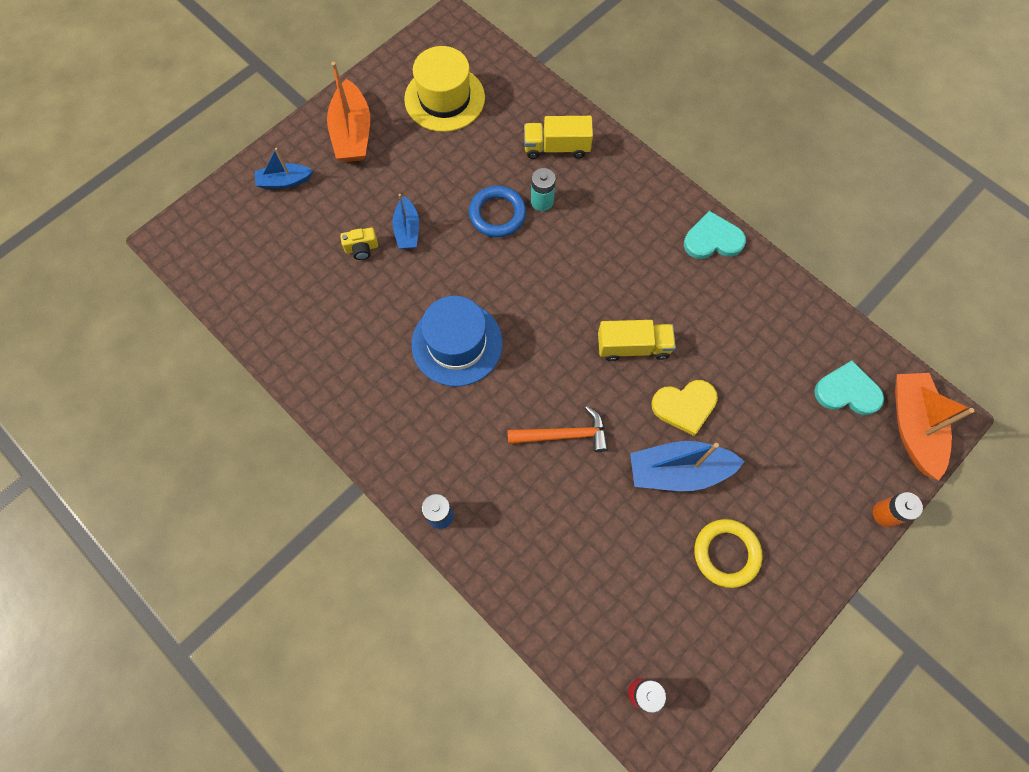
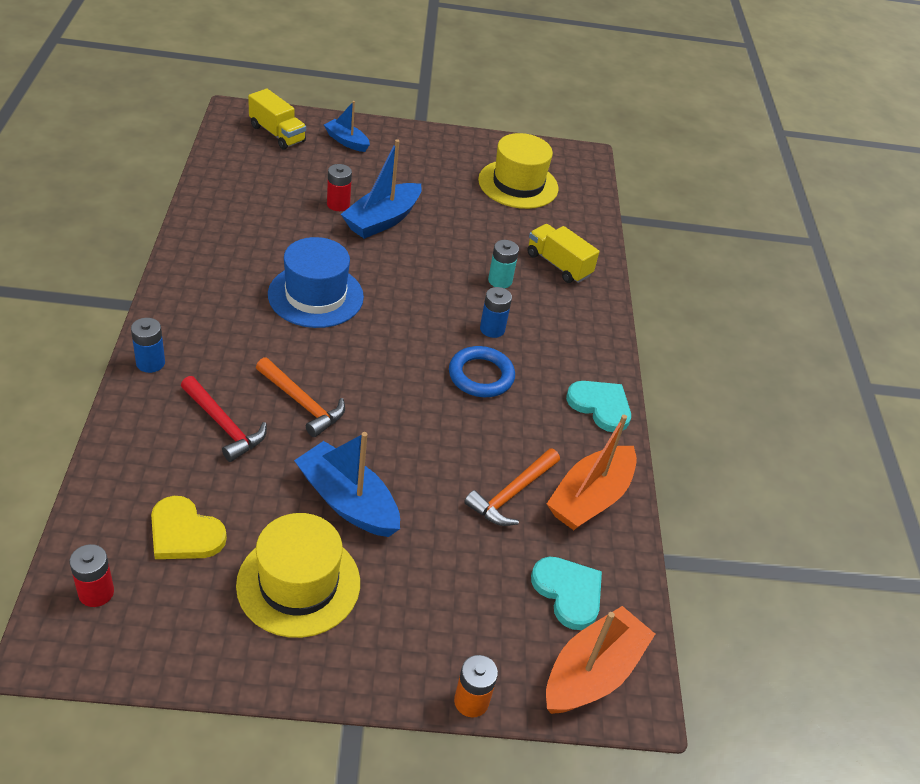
camera: 40 degrees right, 25 degrees down
orange boat [327,62,370,162] -> orange boat moved to [547,415,637,530]
yellow camera [340,227,378,260] -> red battery [327,164,352,211]
blue boat [392,194,419,249] -> blue boat [341,139,422,239], size x1.68
blue ring [469,186,526,237] -> blue ring moved to [449,346,515,397]
yellow truck [598,320,676,361] -> yellow truck moved to [248,89,306,150]
yellow heart [651,380,718,436] -> yellow heart moved to [151,496,227,559]
yellow ring [694,519,763,588] -> yellow hat [236,513,360,638]
none -> red hammer [181,376,267,462]
none -> orange hammer [464,448,560,526]
none -> blue battery [480,287,512,338]

